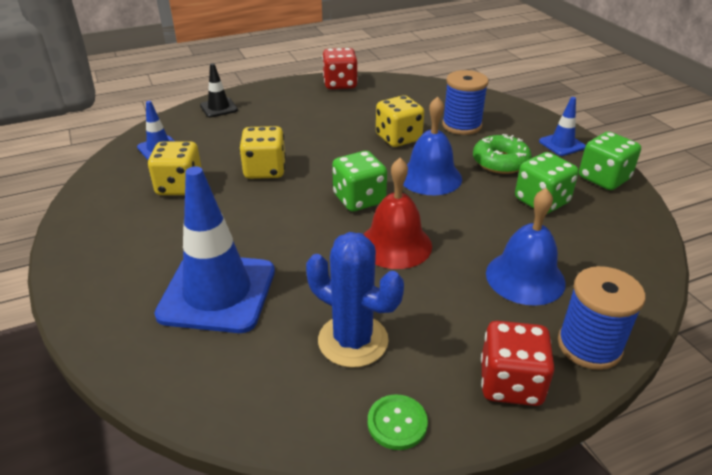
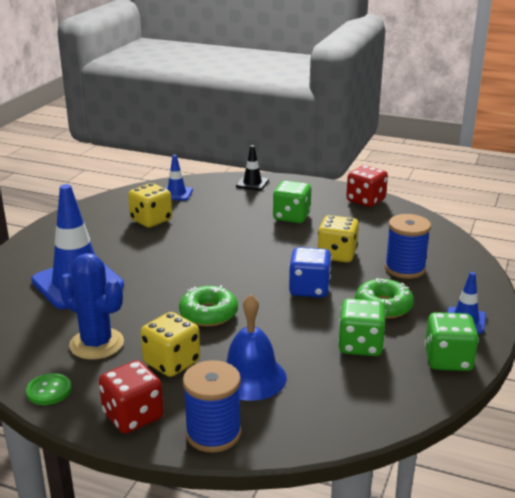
camera: 45 degrees right, 10 degrees down
yellow dice [239,126,286,179] -> yellow dice moved to [141,312,200,377]
blue cactus [306,232,404,368] -> blue cactus turned 45 degrees counterclockwise [59,253,124,360]
green dice [332,151,387,212] -> green dice moved to [273,181,311,223]
red bell [364,158,432,269] -> green donut [179,285,238,326]
blue bell [403,96,462,195] -> blue dice [289,247,331,298]

